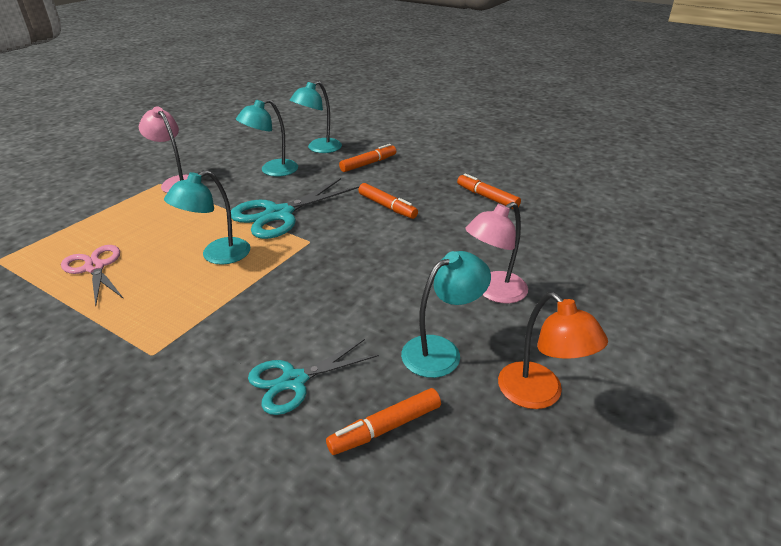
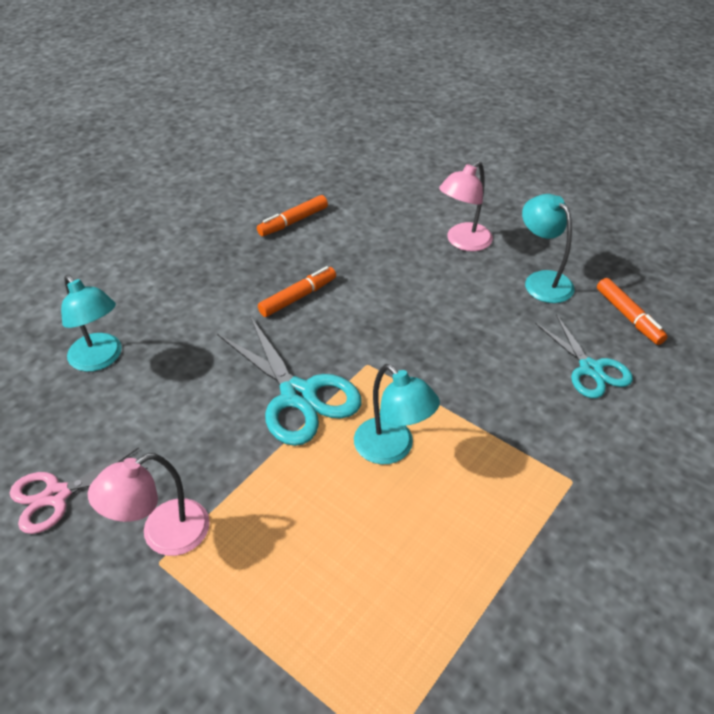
camera: 85 degrees left, 10 degrees up
pink scissors [61,245,124,306] -> pink scissors moved to [10,447,148,534]
turquoise lamp [236,99,298,176] -> none
orange marker [339,144,396,172] -> none
pink lamp [465,202,528,303] -> pink lamp turned 75 degrees clockwise [439,161,493,251]
orange lamp [498,292,608,409] -> none

